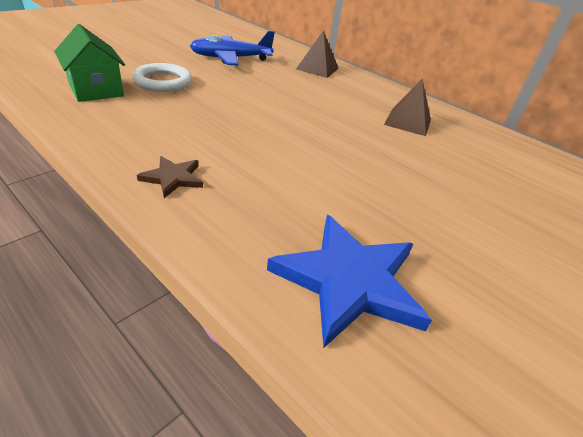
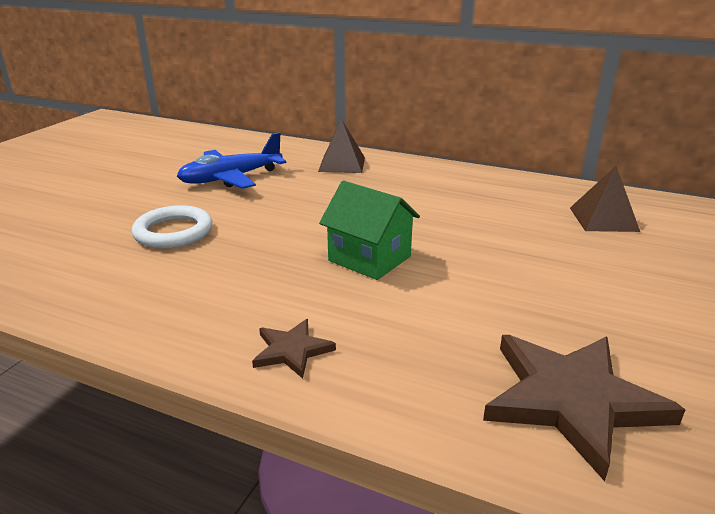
camera: 15 degrees left, 10 degrees down
green house [54,24,125,102] -> green house moved to [319,180,420,280]
blue star [267,215,432,348] -> brown star [483,335,686,481]
brown pyramid [384,79,431,136] -> brown pyramid moved to [570,166,640,232]

